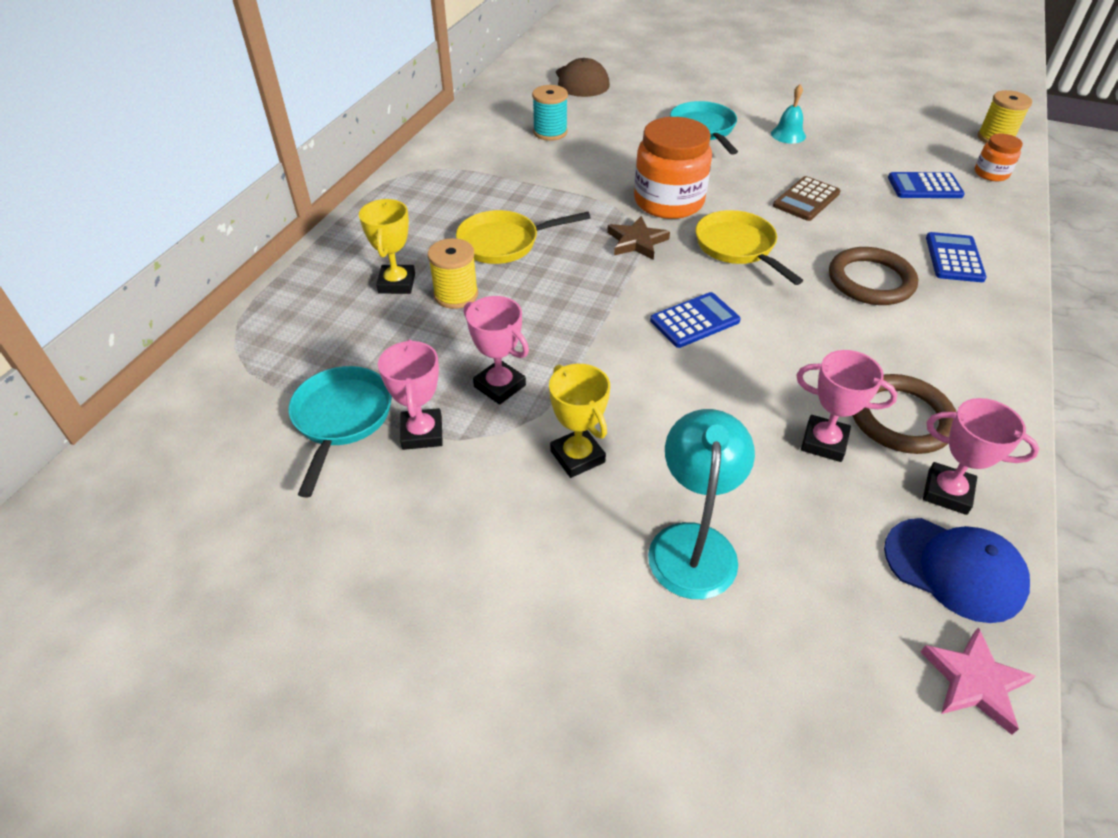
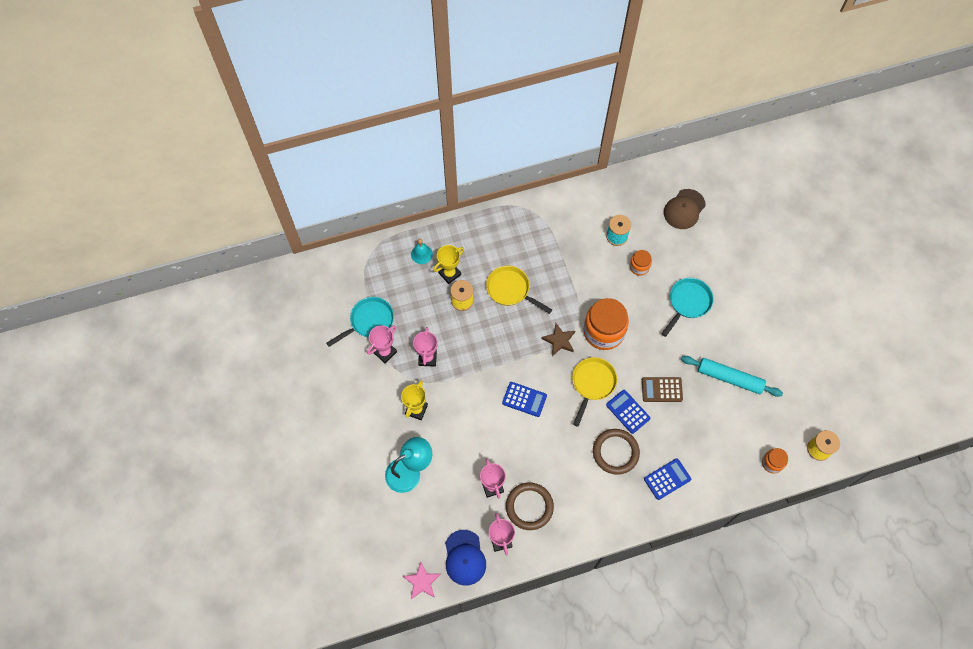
camera: 50 degrees right, 20 degrees up
turquoise bell [771,84,806,144] -> turquoise bell moved to [411,239,433,264]
blue calculator [888,172,965,198] -> blue calculator moved to [606,390,650,434]
none -> orange jar [630,250,652,276]
none -> turquoise rolling pin [681,356,783,397]

